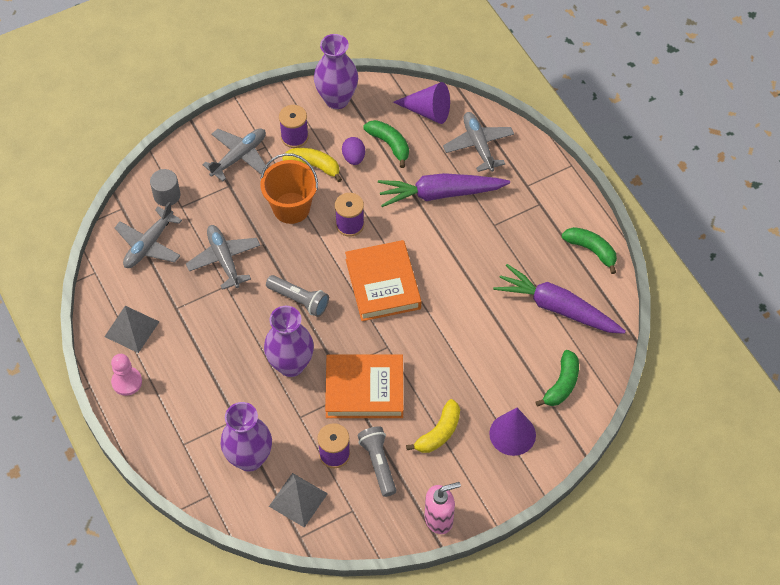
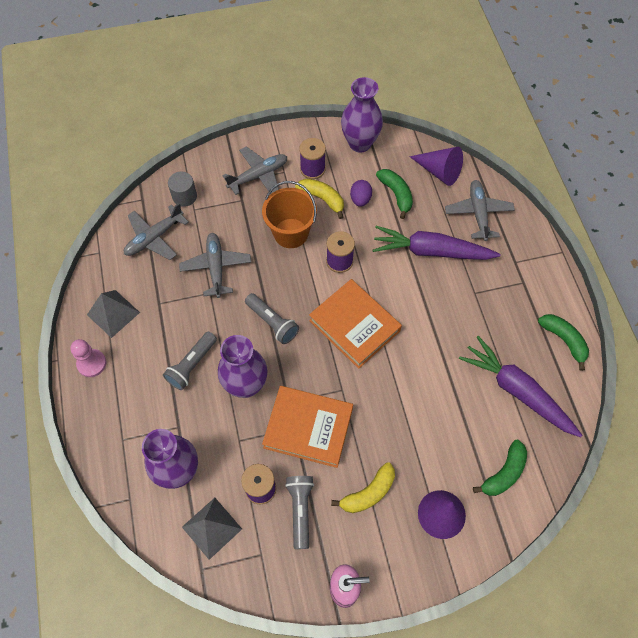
camera: 15 degrees right, 5 degrees up
orange book [345,240,421,321] -> orange book turned 45 degrees counterclockwise [309,279,402,369]
none -> grey flashlight [163,332,217,390]

